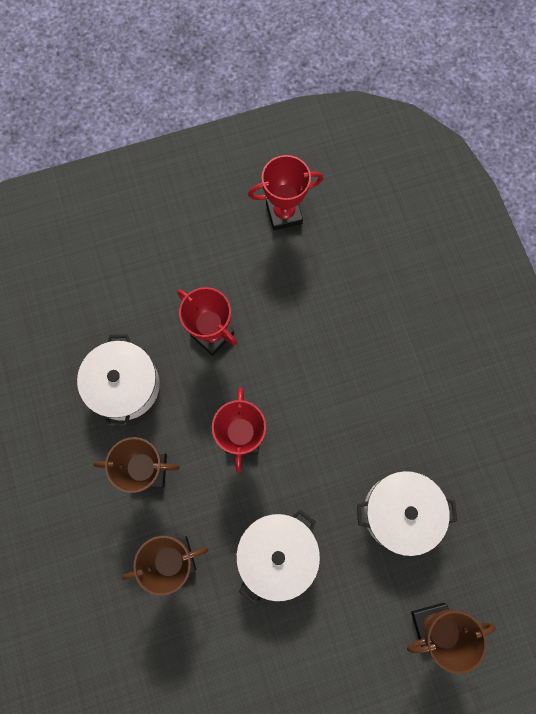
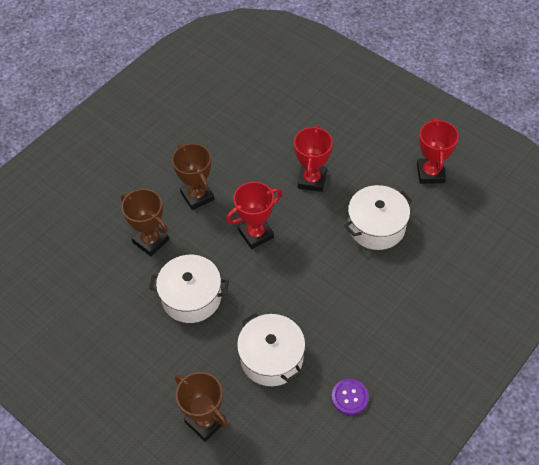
camera: 60 degrees right, 20 degrees down
white pot [77,334,160,427] -> white pot moved to [345,185,412,250]
red trophy [248,155,323,230] -> red trophy turned 45 degrees clockwise [417,118,459,184]
none -> purple button [332,379,369,415]

